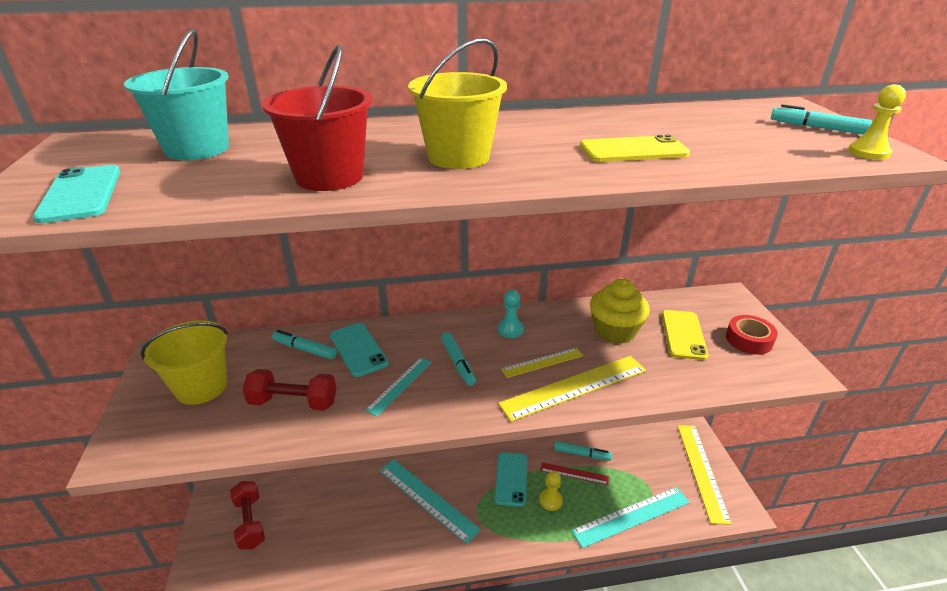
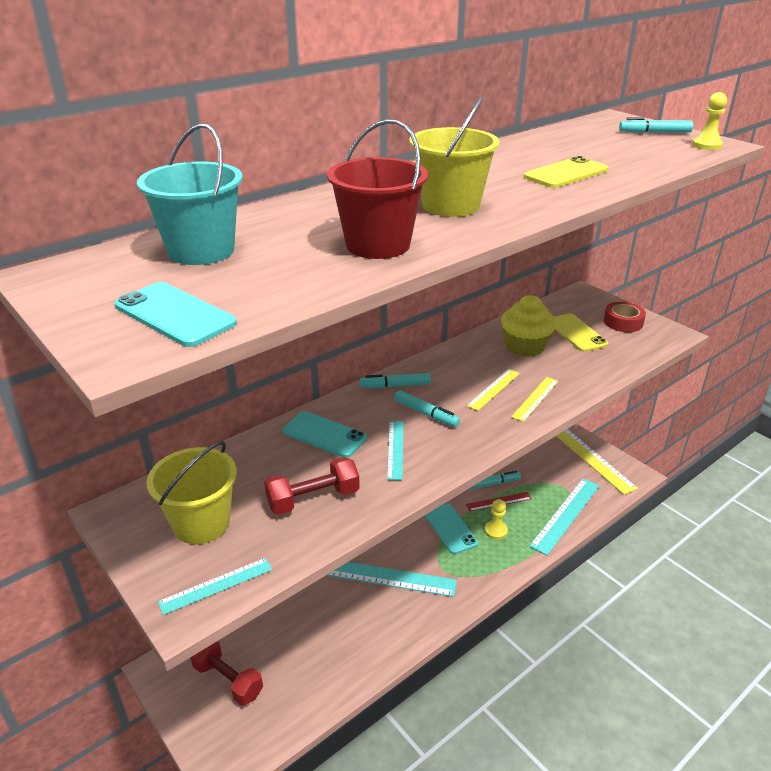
camera: 30 degrees left, 0 degrees up
turquoise marker [272,330,337,359] -> turquoise marker moved to [360,373,431,388]
turquoise pawn [498,290,524,338] -> none
yellow ruler [498,356,646,422] -> yellow ruler [511,377,558,422], size x0.56
none -> turquoise ruler [158,558,273,615]

